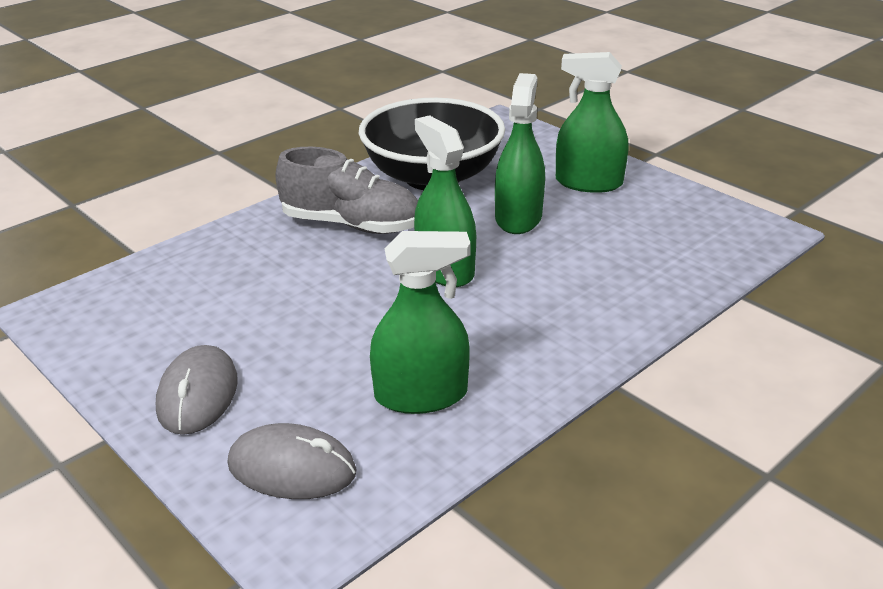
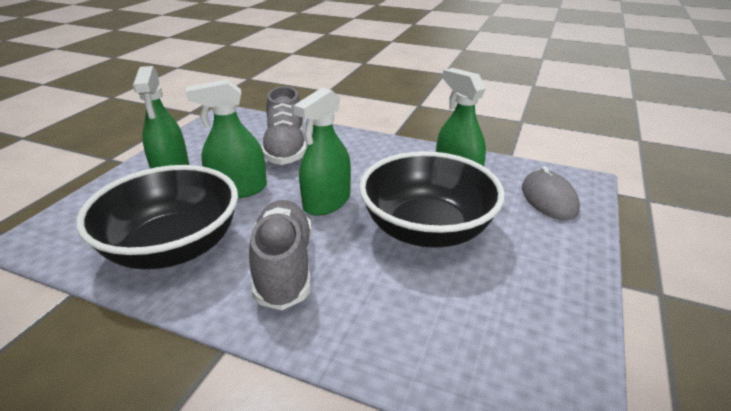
camera: 115 degrees left, 0 degrees up
grey mouse [156,345,238,435] -> none
none -> grey shoe [262,86,307,165]
none -> black bowl [359,151,505,248]

